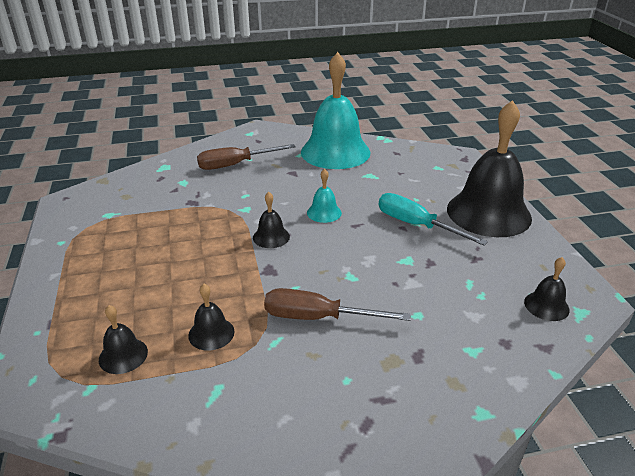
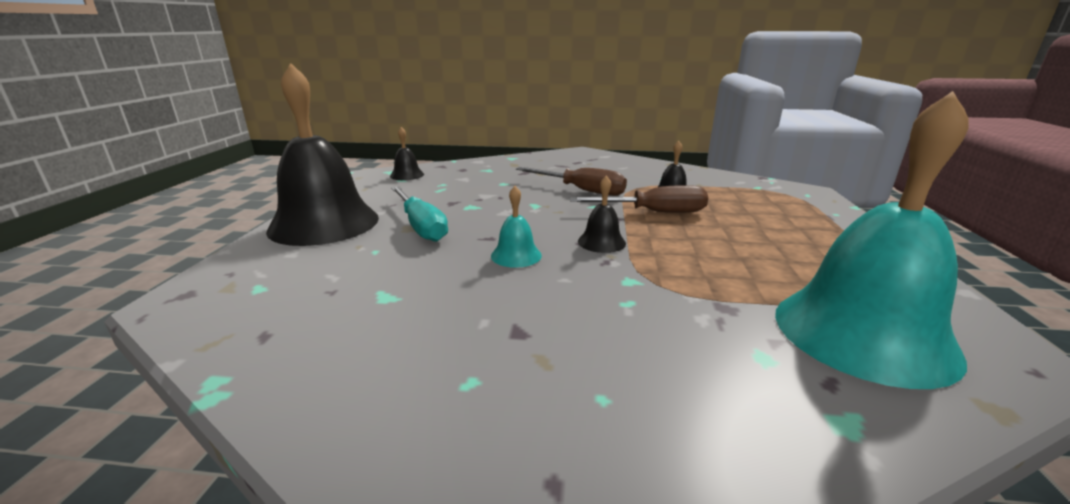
camera: 160 degrees left, 10 degrees down
black bell [99,305,148,374] -> none
brown screwdriver [197,144,296,170] -> brown screwdriver moved to [570,185,708,213]
turquoise bell [301,52,370,169] -> turquoise bell moved to [775,91,969,389]

